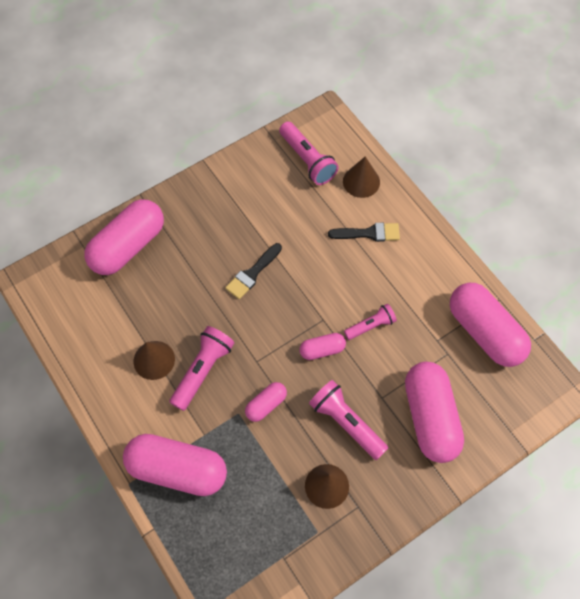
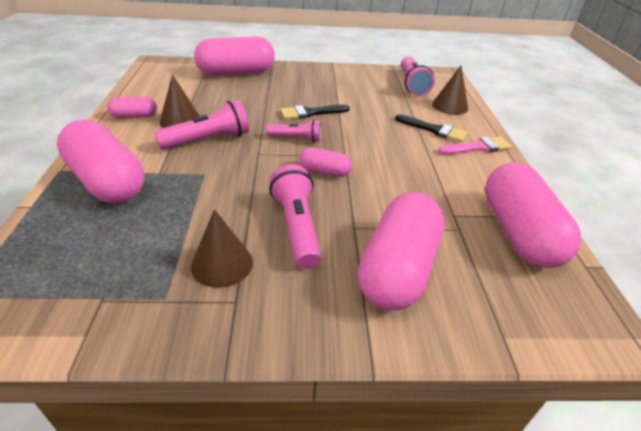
camera: 30 degrees right, 25 degrees down
pink capsule [245,382,287,422] -> pink capsule moved to [107,97,157,118]
pink flashlight [344,304,397,340] -> pink flashlight moved to [266,119,321,142]
none -> pink brush [437,136,512,155]

